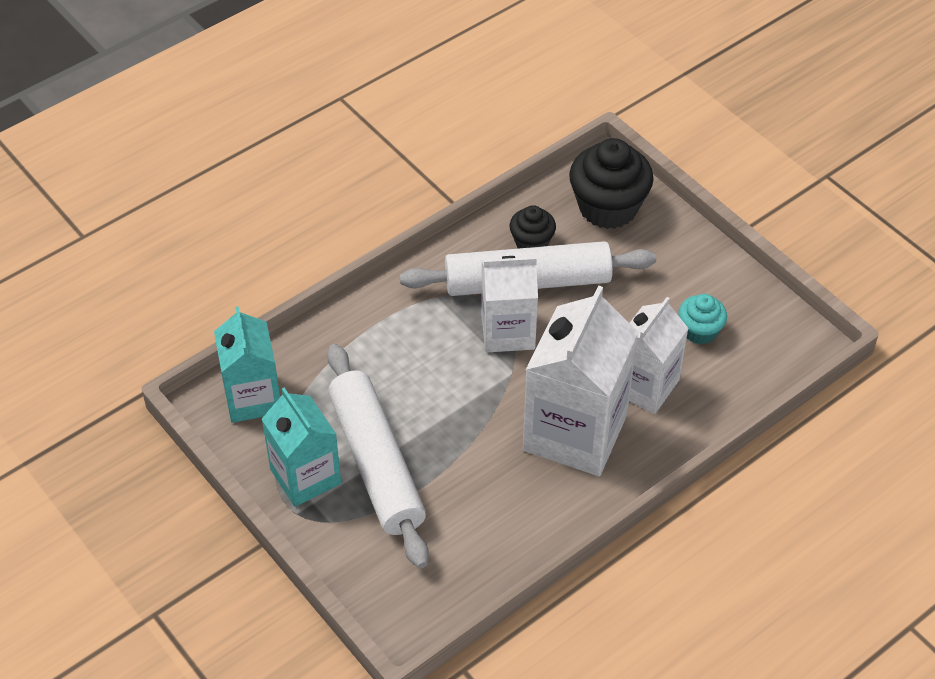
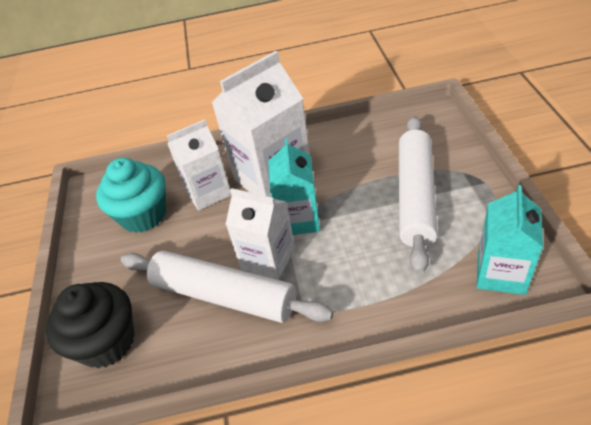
camera: 145 degrees left, 5 degrees down
turquoise carton [262,387,341,507] -> turquoise carton moved to [268,138,320,235]
black cupcake [510,205,556,249] -> none
turquoise cupcake [678,294,727,345] -> turquoise cupcake [96,158,166,233], size x1.82

